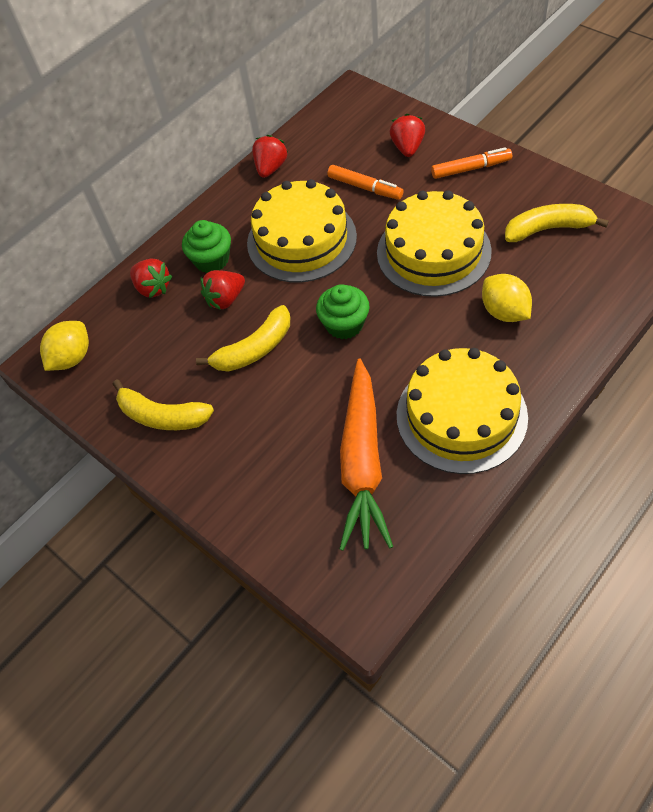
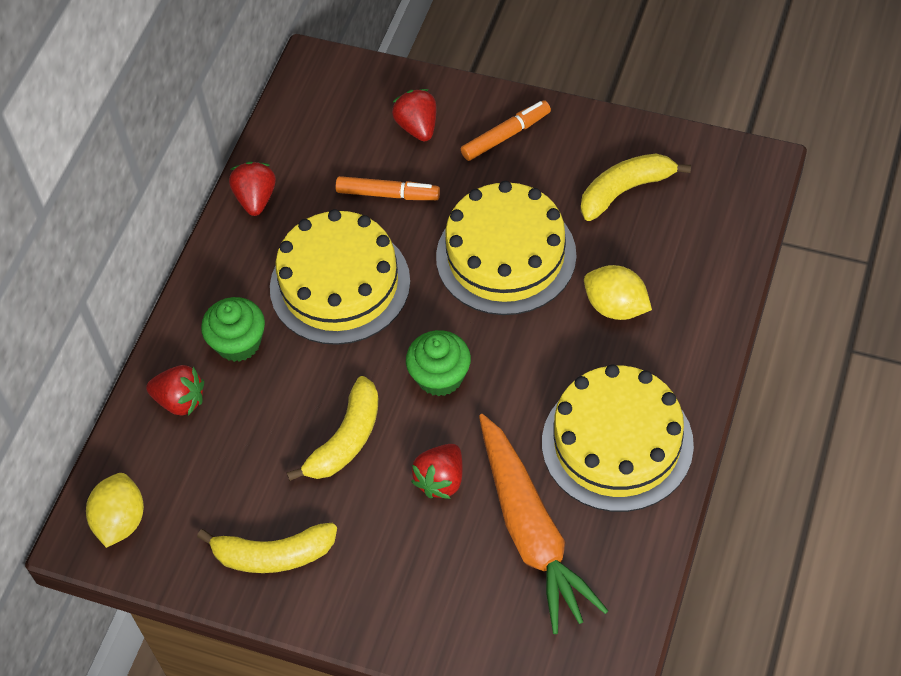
camera: 25 degrees left, 0 degrees up
red strawberry [201,270,245,310] -> red strawberry moved to [411,444,463,499]

